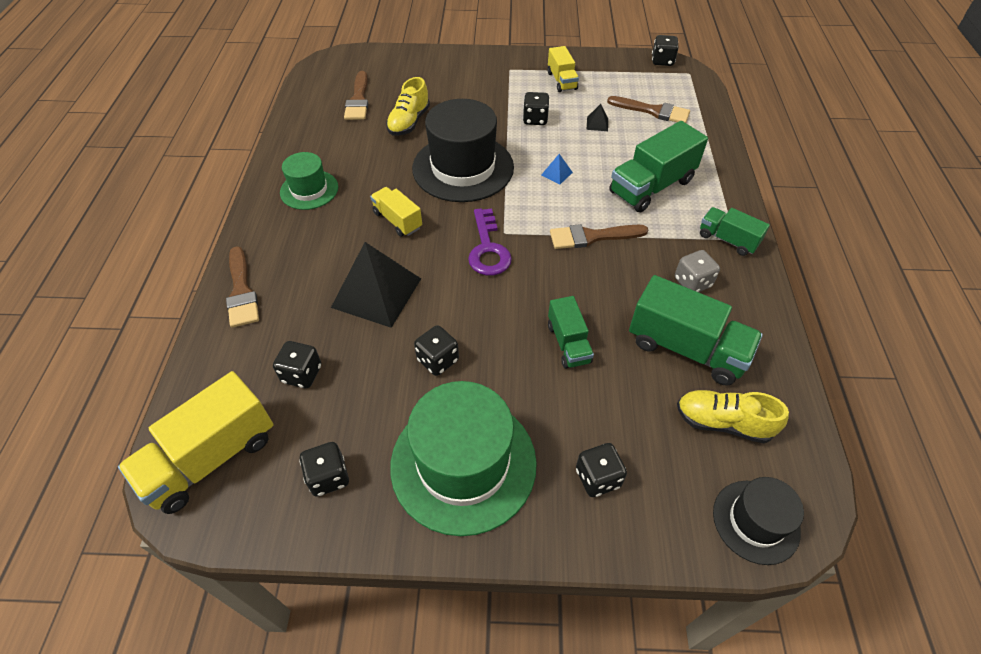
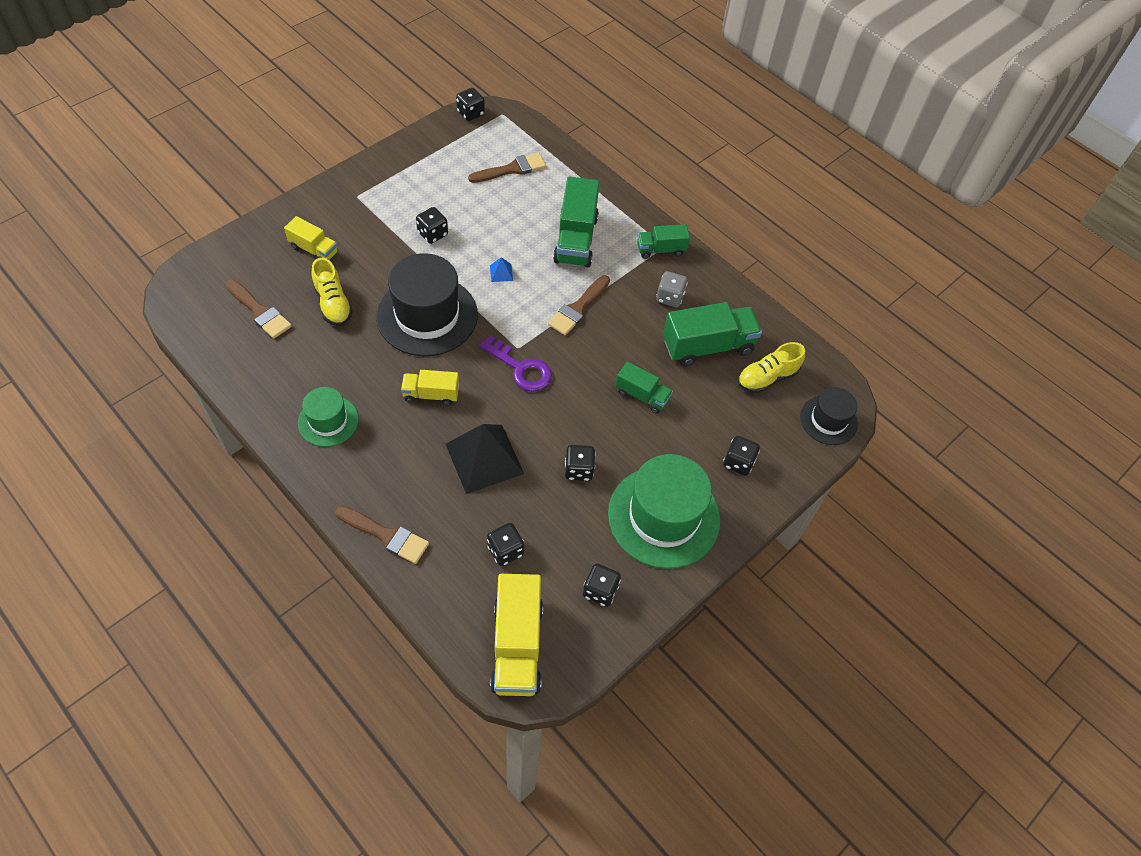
camera: 50 degrees left, 5 degrees up
yellow truck [548,46,579,92] -> yellow truck moved to [284,216,338,260]
black pyramid [587,104,608,131] -> none

